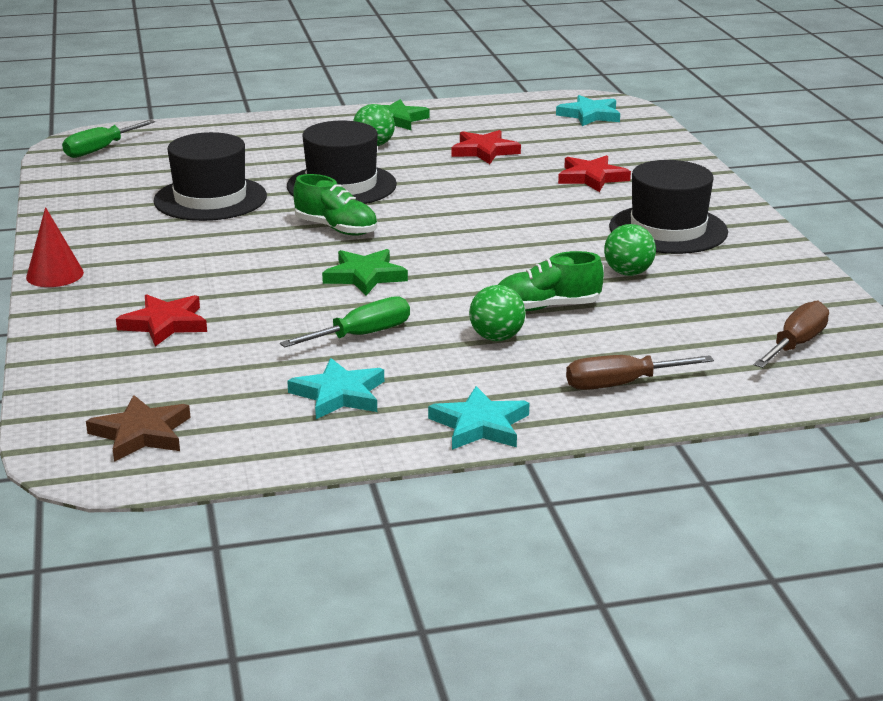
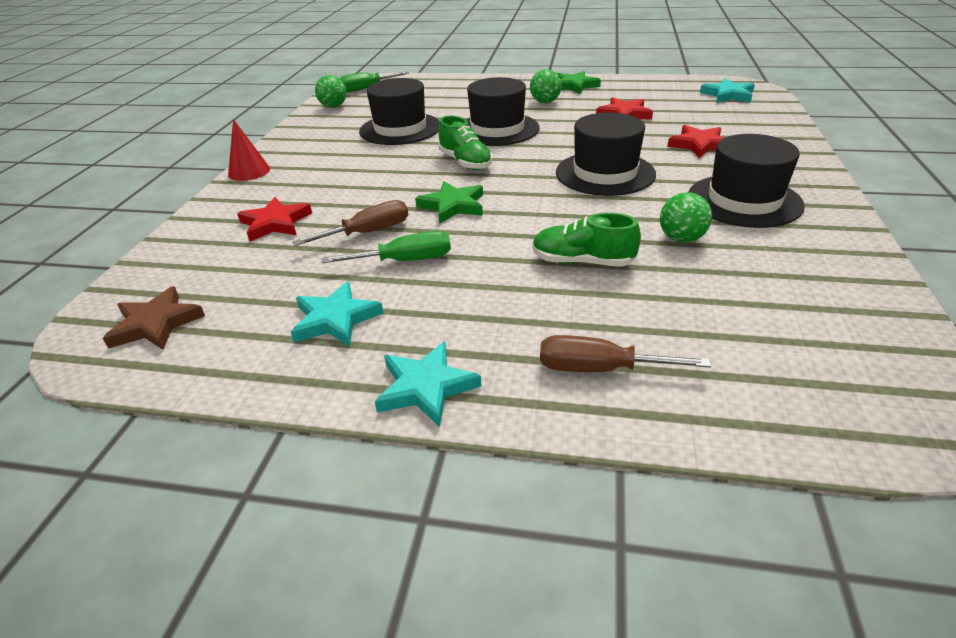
camera: 25 degrees right, 10 degrees up
green ball [469,285,526,341] -> green ball moved to [315,75,346,108]
brown screwdriver [754,301,829,368] -> brown screwdriver moved to [292,200,408,246]
none -> black hat [556,113,656,196]

